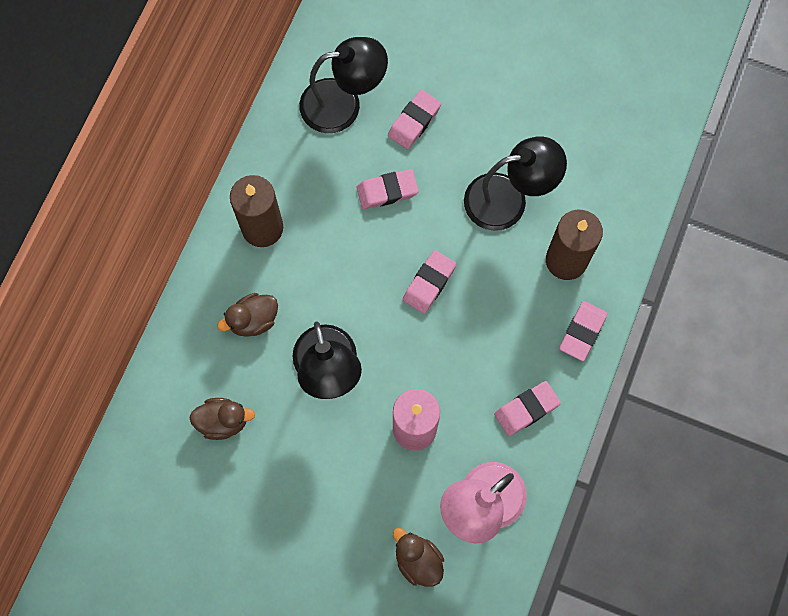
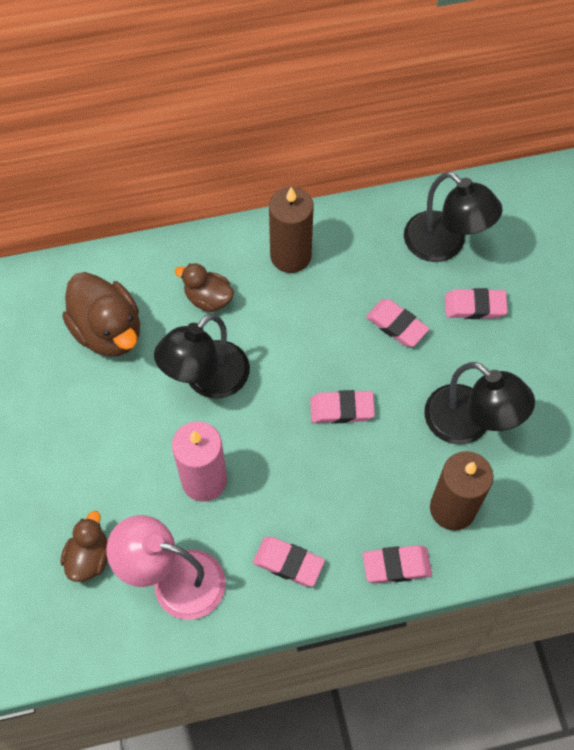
camera: 55 degrees right, 10 degrees down
brown duck [189,398,255,440] -> brown duck [62,272,140,357], size x1.70

